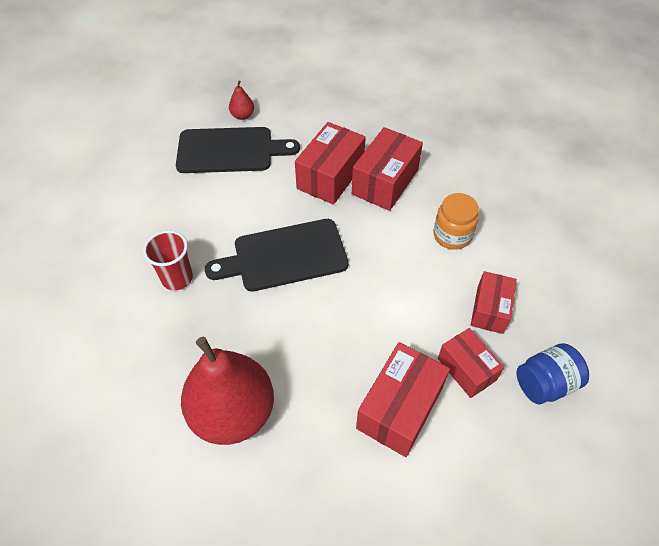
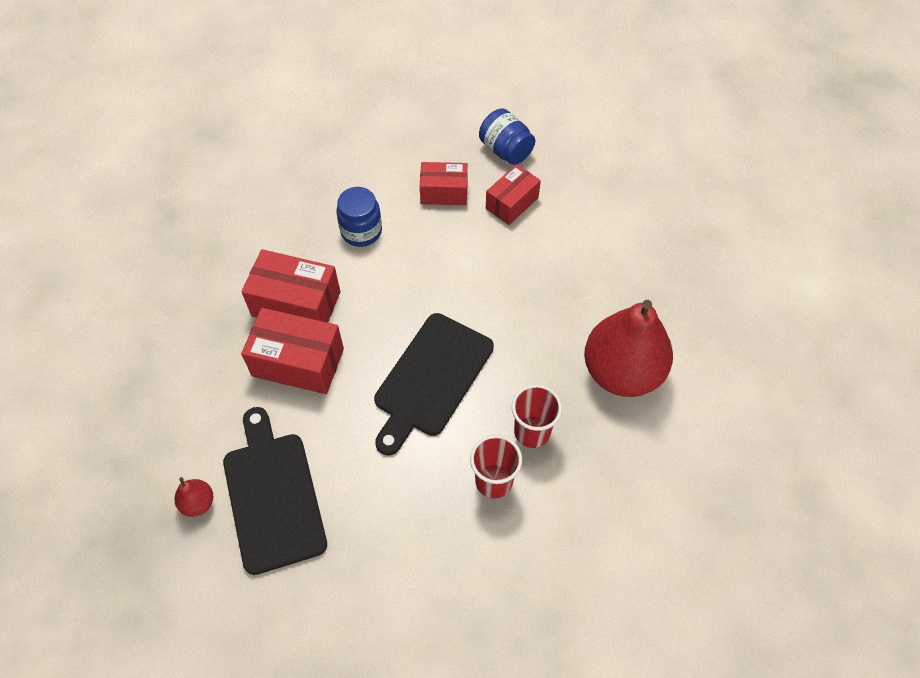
camera: 105 degrees left, 5 degrees up
black cutting board [205,219,349,292] -> black cutting board turned 60 degrees clockwise [374,313,494,456]
red box [356,342,450,457] -> none
orange jar [433,193,479,250] -> blue jar [336,187,382,247]
none -> red cup [512,384,562,448]

